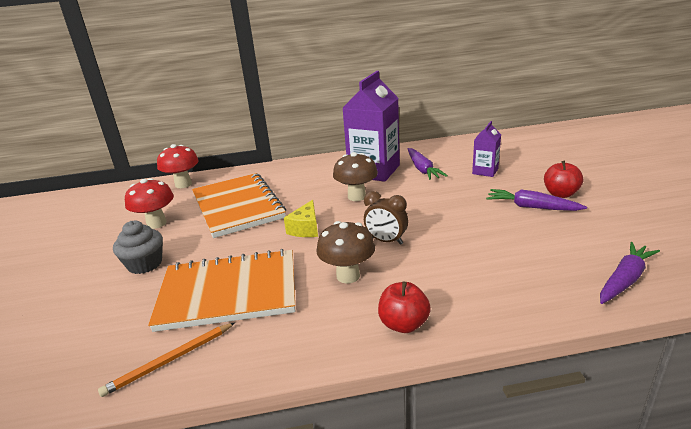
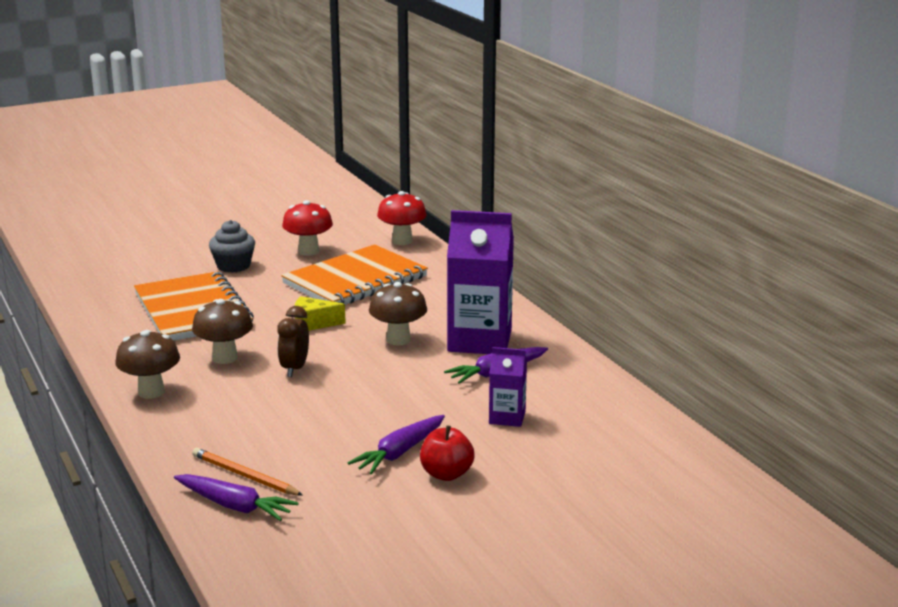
camera: 70 degrees right, 5 degrees down
orange pencil [98,322,236,397] -> orange pencil moved to [192,448,303,496]
red apple [378,282,431,333] -> brown mushroom [115,330,180,399]
purple carrot [486,189,587,211] -> purple carrot turned 150 degrees counterclockwise [348,415,445,474]

